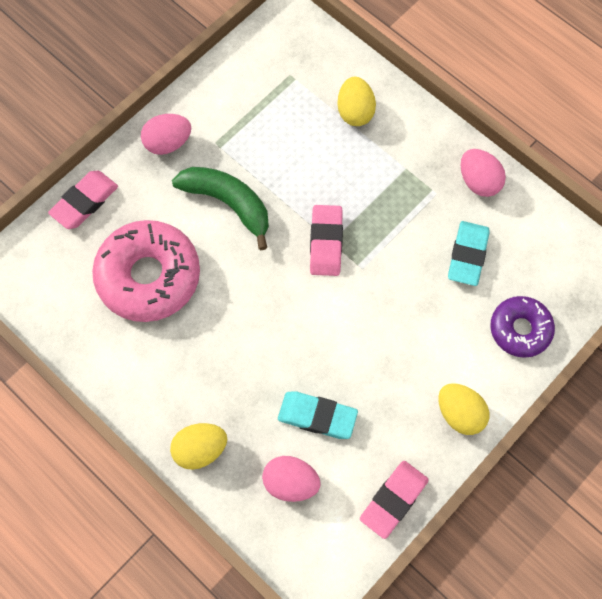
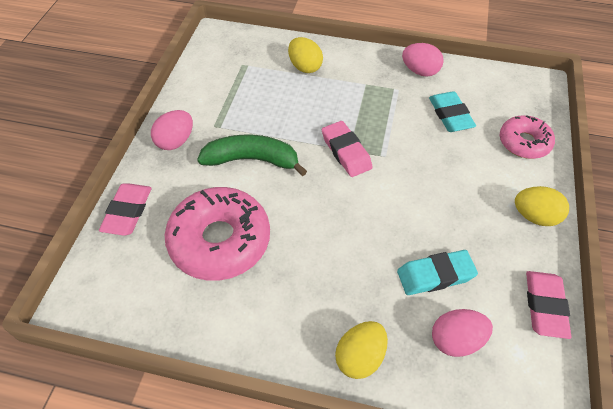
camera: 30 degrees left, 15 degrees down
purple donut [490,296,555,358] -> pink donut [500,115,555,159]

